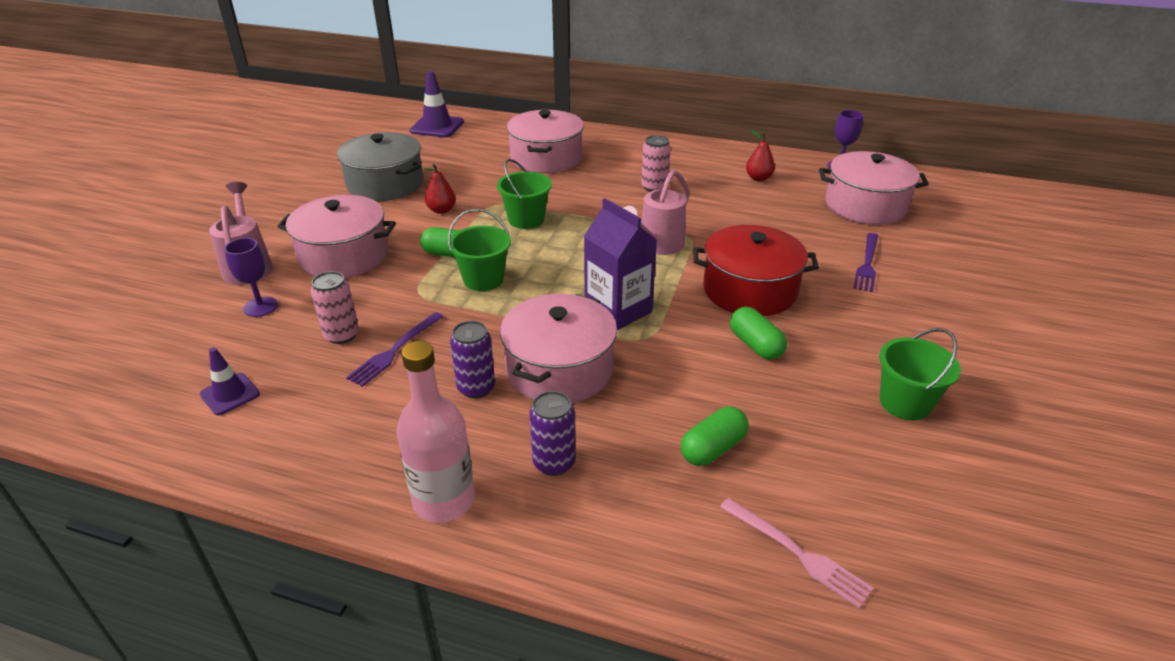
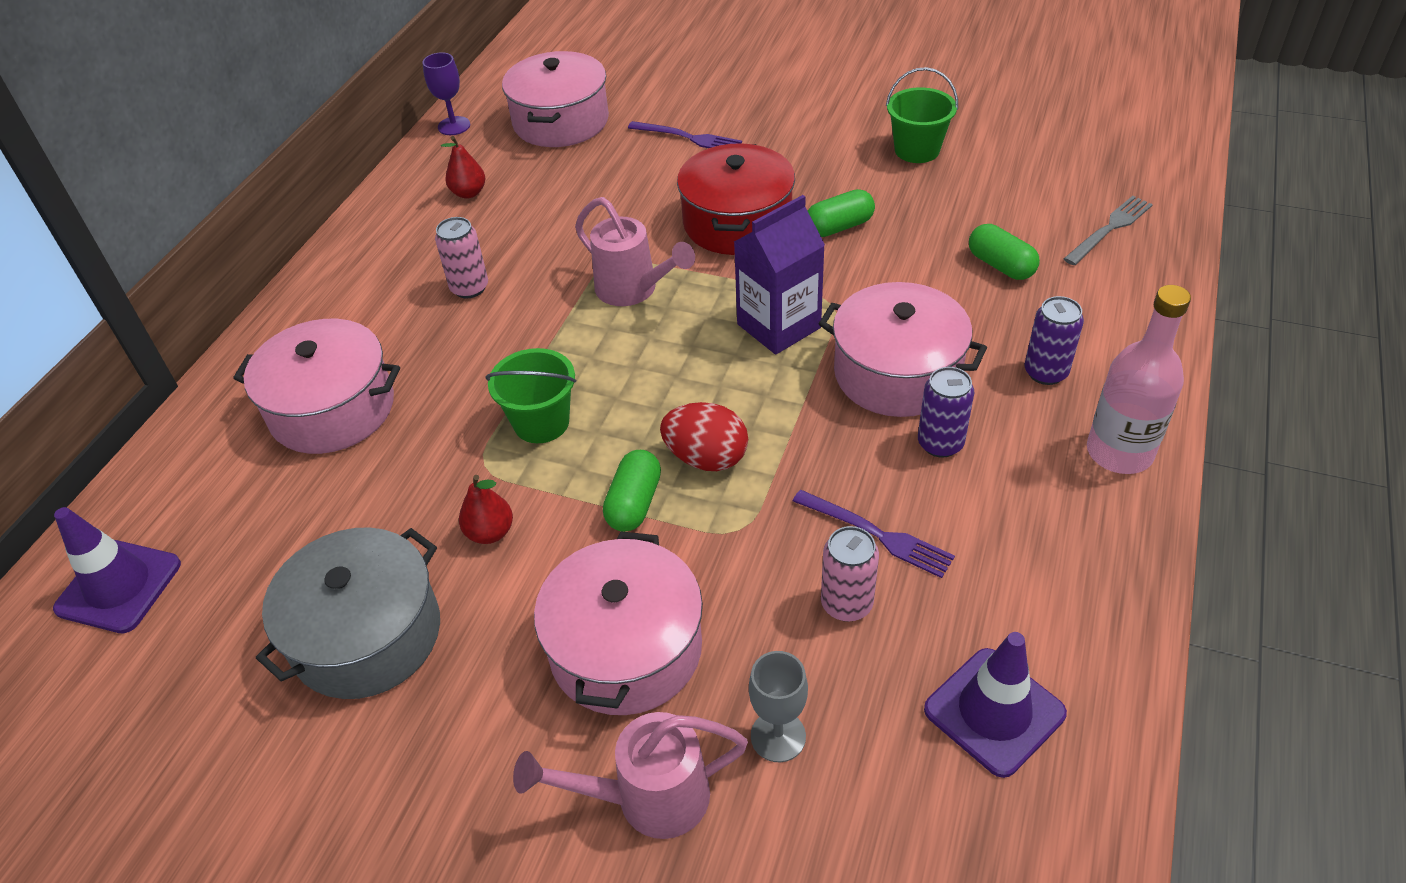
camera: 85 degrees left, 10 degrees up
purple traffic cone [200,348,260,415] -> purple traffic cone [924,632,1067,778], size x1.60
purple goblet [224,238,278,317] -> grey goblet [749,651,808,762]
green bucket [448,209,511,291] -> red egg [660,402,748,471]
pink fork [720,498,874,608] -> grey fork [1064,196,1153,265]

